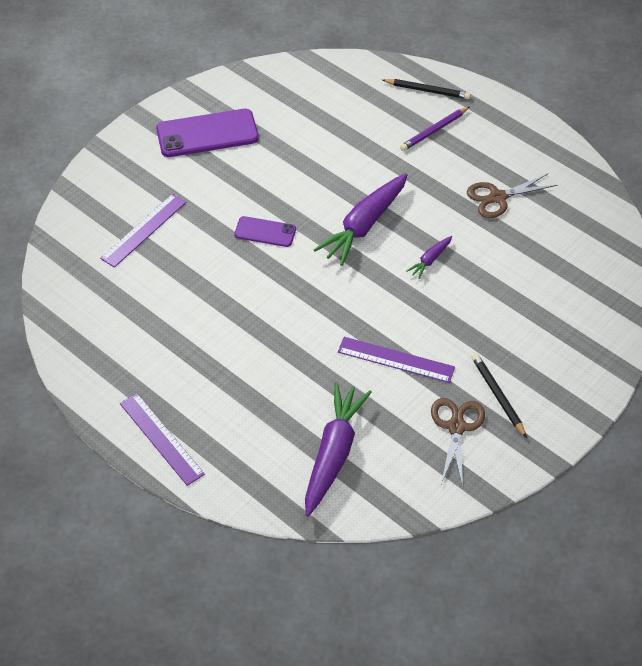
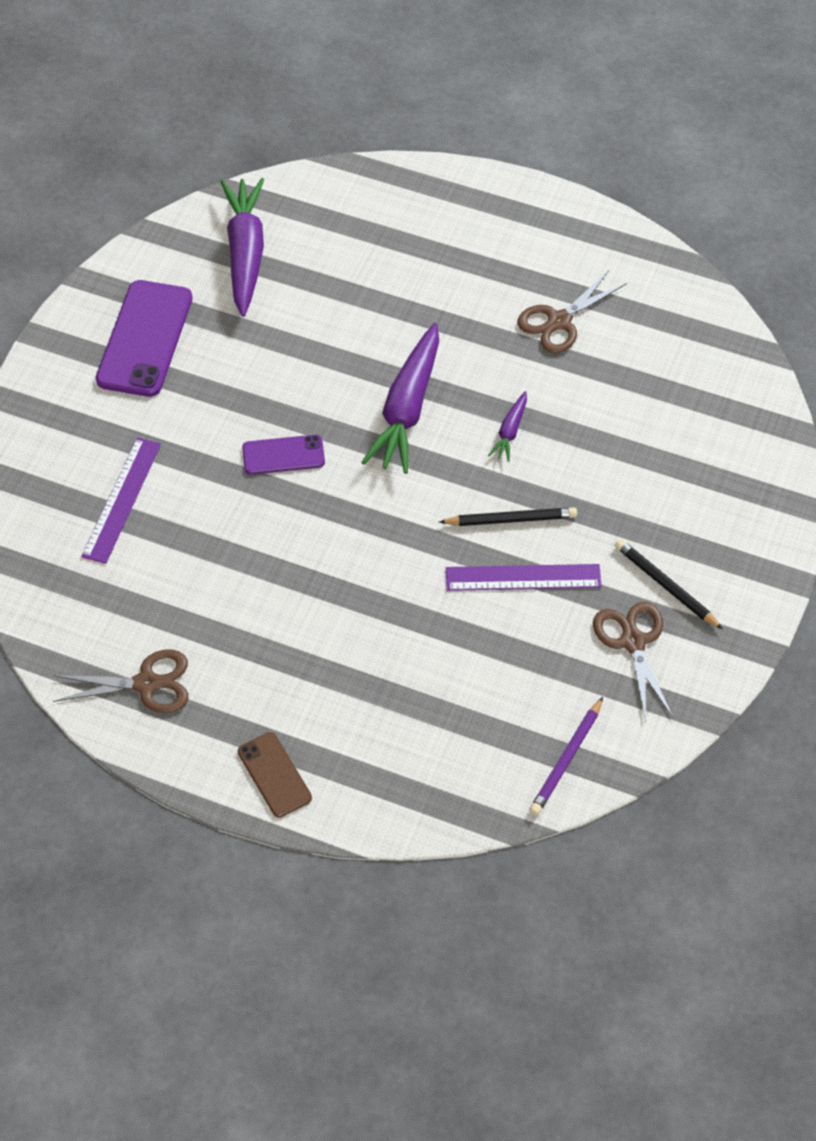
camera: 20 degrees left, 5 degrees up
purple ruler [120,393,205,486] -> brown phone [238,732,312,818]
purple phone [156,109,259,157] -> purple phone turned 45 degrees counterclockwise [96,280,193,397]
purple carrot [305,382,372,517] -> purple carrot moved to [220,178,264,317]
black pencil [382,79,471,99] -> black pencil moved to [439,507,577,526]
purple pencil [400,106,470,151] -> purple pencil moved to [529,697,603,815]
none -> brown scissors [53,649,188,713]

